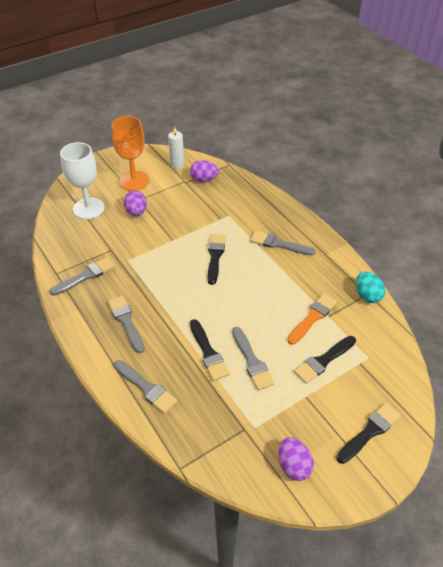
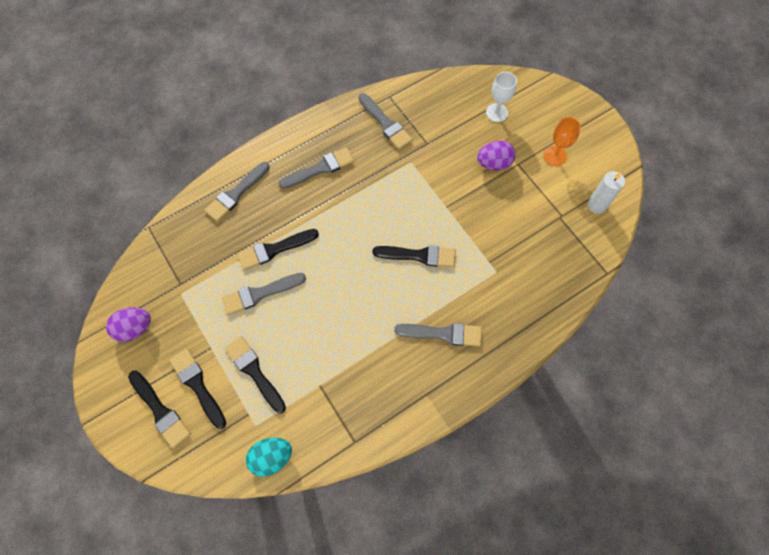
camera: 90 degrees right, 20 degrees up
white goblet [60,142,105,219] -> white goblet [486,72,517,122], size x0.58
orange goblet [111,116,149,191] -> orange goblet [544,117,581,166], size x0.58
purple egg [190,160,219,182] -> none
grey brush [250,231,316,255] -> grey brush turned 75 degrees clockwise [394,323,482,347]
orange brush [287,293,337,345] -> none
turquoise egg [356,272,385,303] -> turquoise egg moved to [246,438,292,477]
none -> black brush [170,349,226,429]

